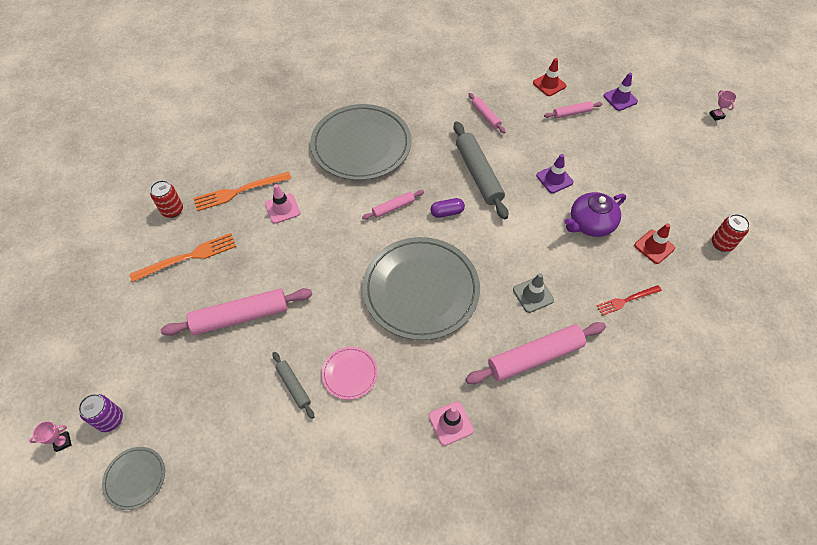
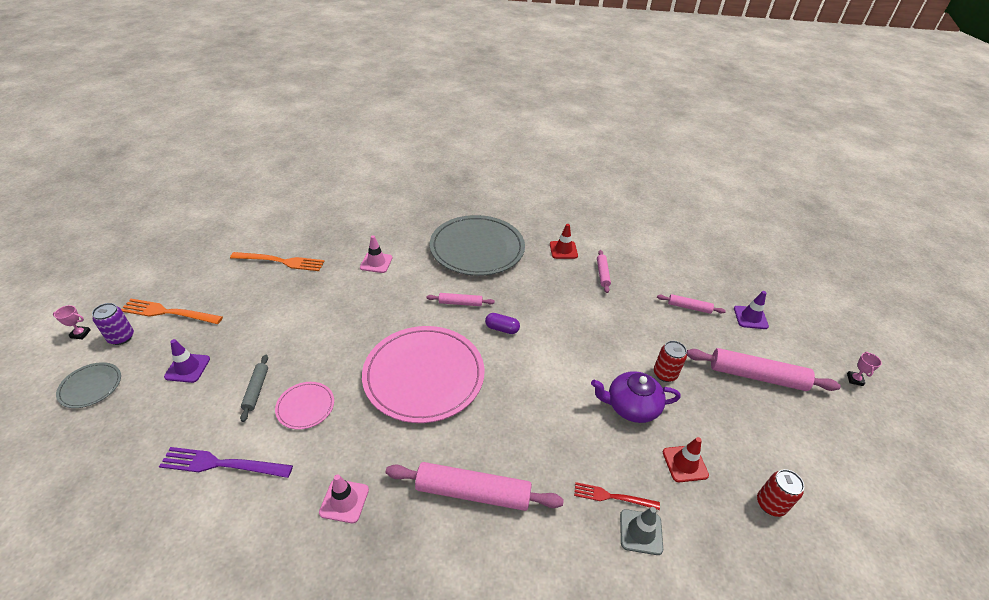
camera: 30 degrees right, 15 degrees down
red can [150,180,183,218] -> red can moved to [654,341,687,382]
pink rolling pin [161,288,312,336] -> pink rolling pin moved to [687,348,840,391]
orange fork [193,172,291,211] -> orange fork moved to [121,299,223,324]
grey plate [362,237,480,340] -> pink plate [362,326,484,423]
grey rolling pin [454,122,508,220] -> none
grey traffic cone [513,273,554,313] -> grey traffic cone moved to [620,507,663,555]
red traffic cone [533,58,567,96] -> red traffic cone moved to [550,224,578,259]
purple traffic cone [536,154,574,193] -> purple traffic cone moved to [164,339,210,383]
none -> purple fork [159,447,293,478]

